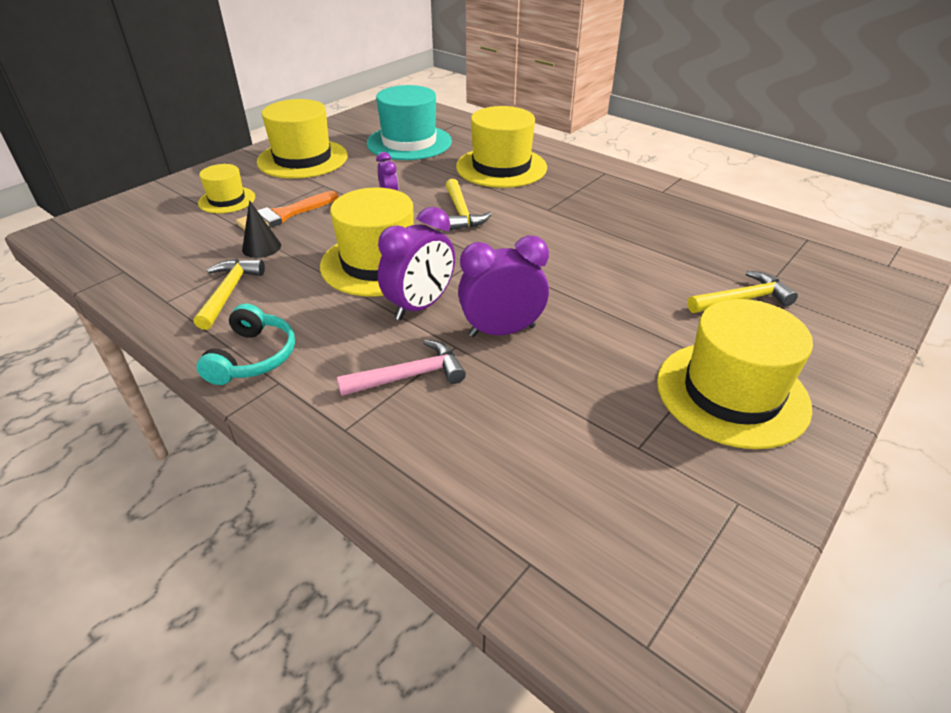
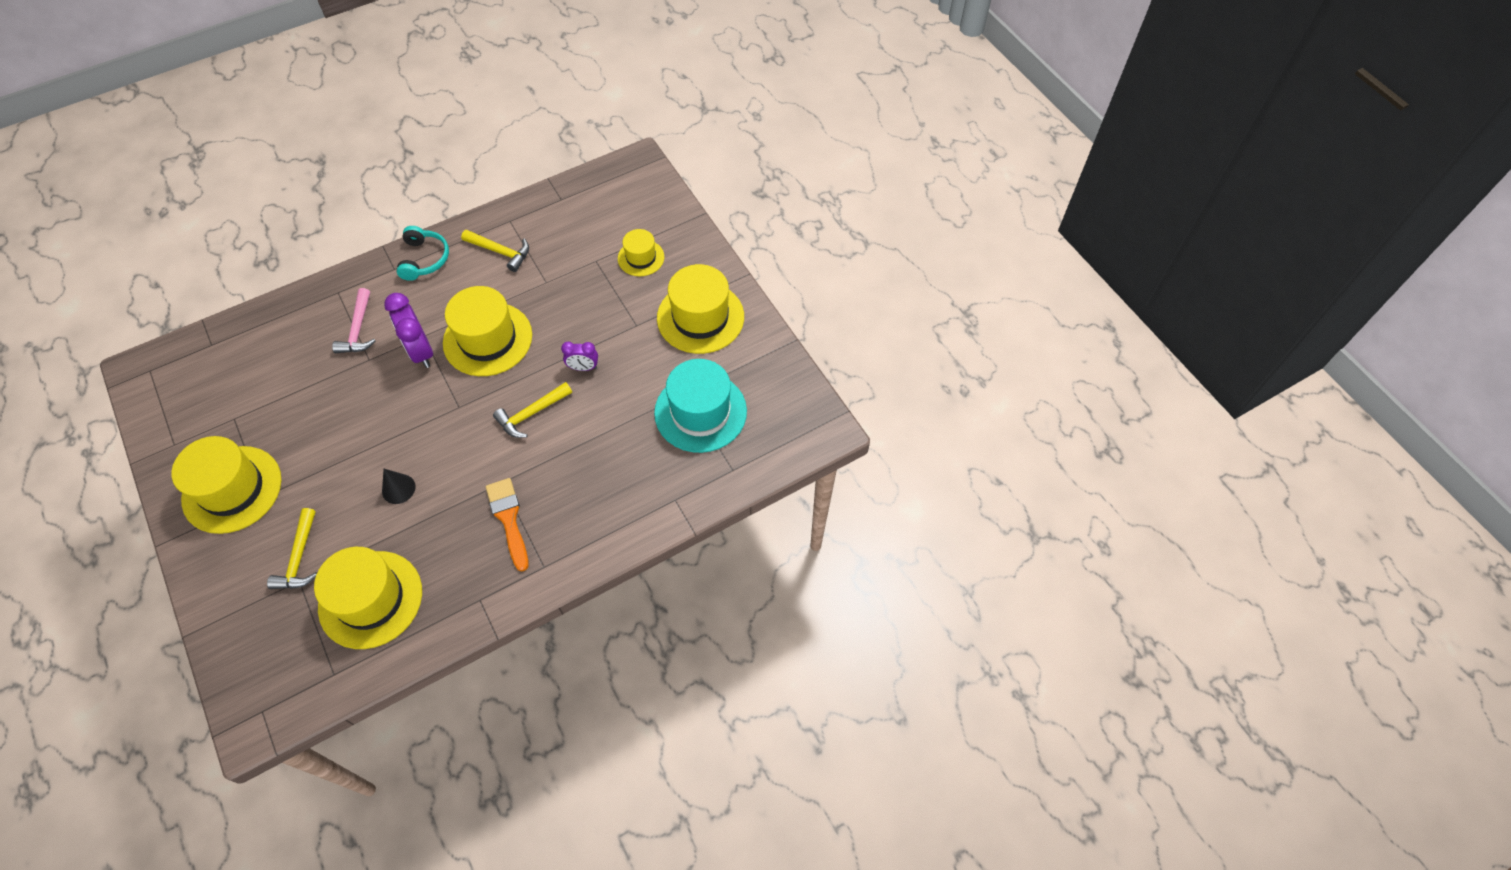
camera: 110 degrees right, 20 degrees up
turquoise headphones [196,304,295,385] -> turquoise headphones turned 120 degrees counterclockwise [397,226,449,281]
orange brush [236,191,338,231] -> orange brush moved to [486,478,529,572]
black cone [242,200,281,258] -> black cone moved to [382,469,416,504]
yellow hammer [446,179,492,231] -> yellow hammer turned 45 degrees counterclockwise [493,382,572,438]
yellow hat [456,106,547,188] -> yellow hat moved to [314,547,422,649]
purple clock [458,235,549,337] -> none

